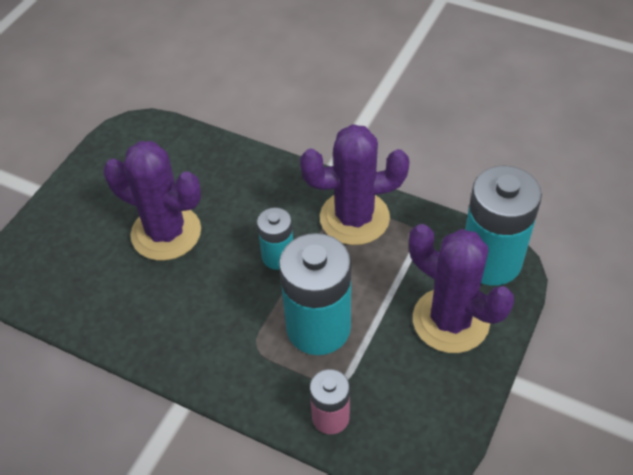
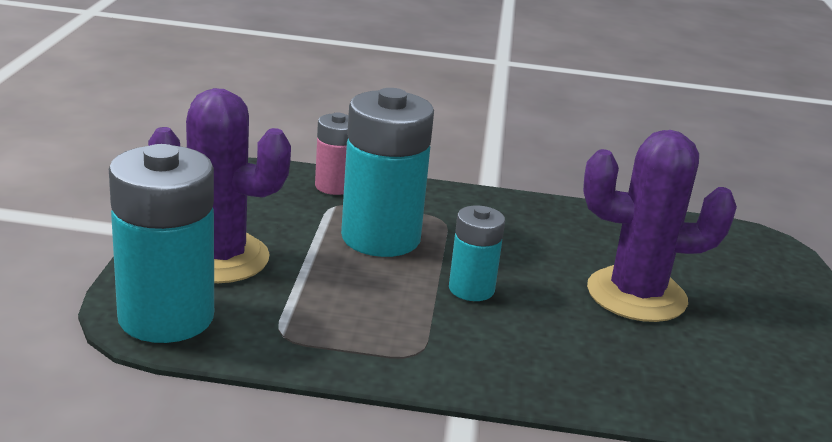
camera: 155 degrees right, 25 degrees down
purple cactus [300,124,410,245] -> none

